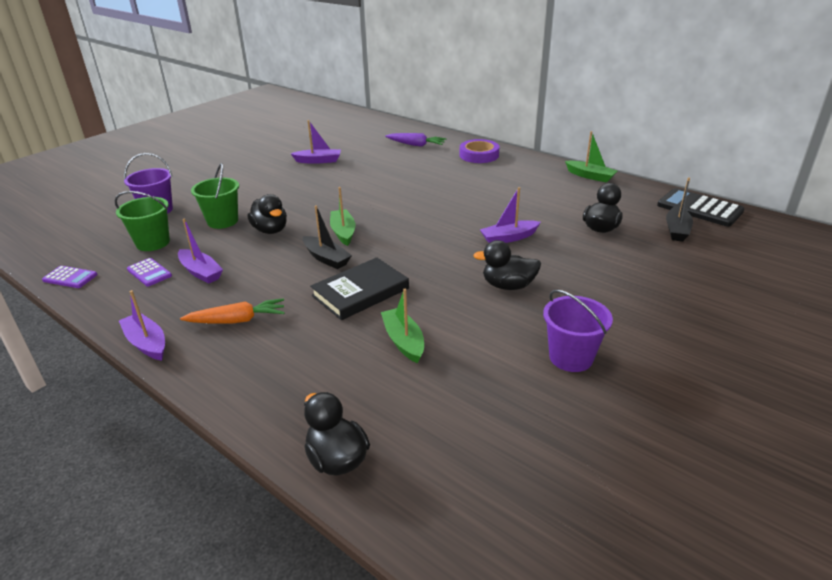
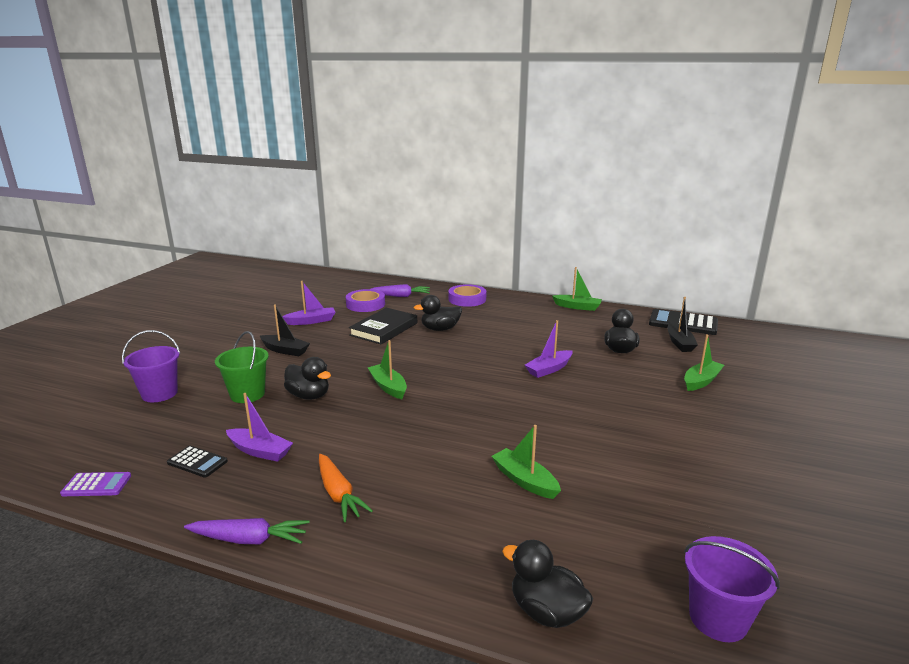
camera: 20 degrees left, 10 degrees down
green bucket [115,191,170,251] -> none
purple boat [119,290,165,361] -> purple carrot [184,518,310,544]
purple calculator [127,258,172,286] -> black calculator [167,446,228,478]
orange carrot [180,298,285,324] -> orange carrot turned 90 degrees clockwise [319,454,373,522]
black boat [303,205,352,269] -> black boat moved to [260,304,310,356]
black book [310,258,409,320] -> black book moved to [349,308,417,345]
black duck [473,240,541,290] -> black duck moved to [414,295,462,331]
purple bucket [543,290,613,372] -> purple bucket moved to [684,536,780,642]
none -> purple tape [346,289,385,312]
none -> green boat [684,334,724,391]

